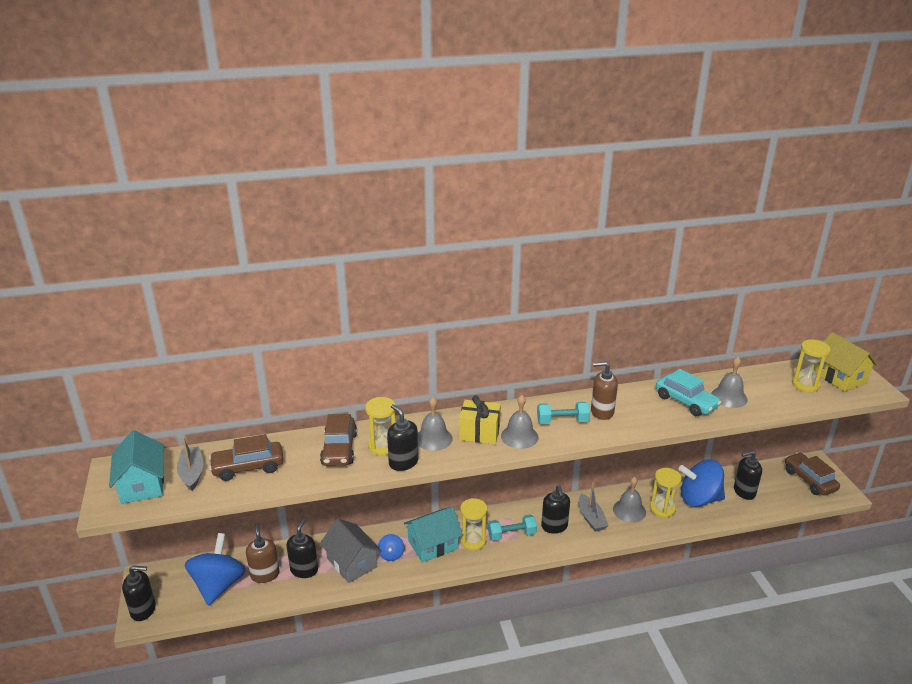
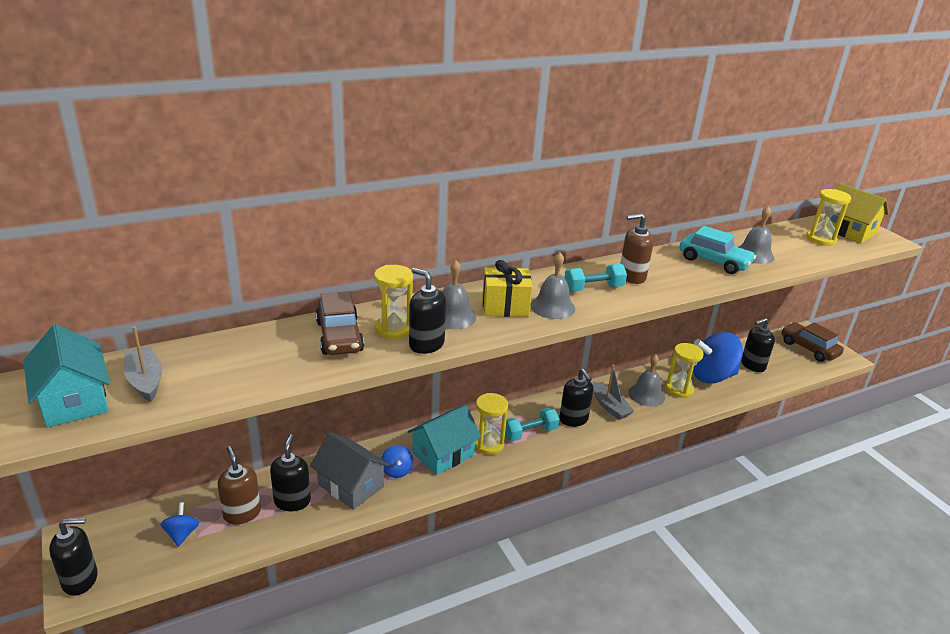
camera: 15 degrees left, 0 degrees up
blue spinning top [185,533,246,606] -> blue spinning top [160,502,199,547], size x0.47
brown car [209,434,284,481] -> none

